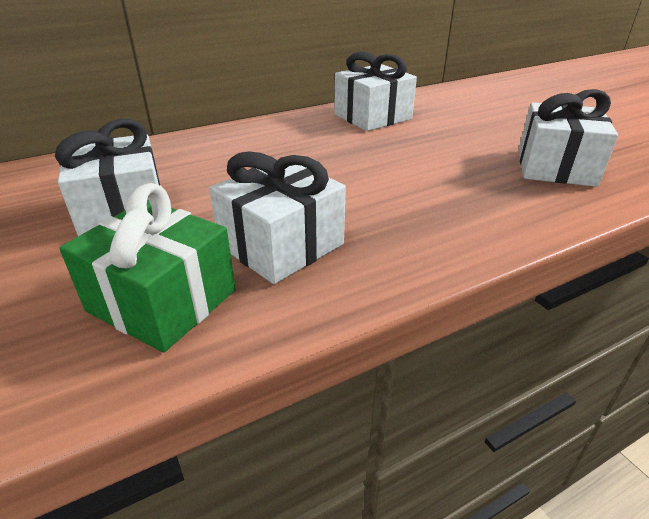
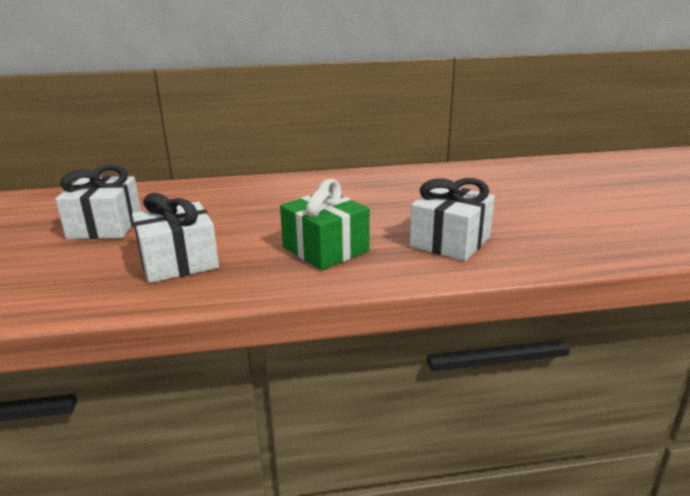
camera: 20 degrees right, 10 degrees down
green gift [59,183,236,352] -> green gift moved to [280,179,370,270]
white gift [334,51,417,131] -> none

